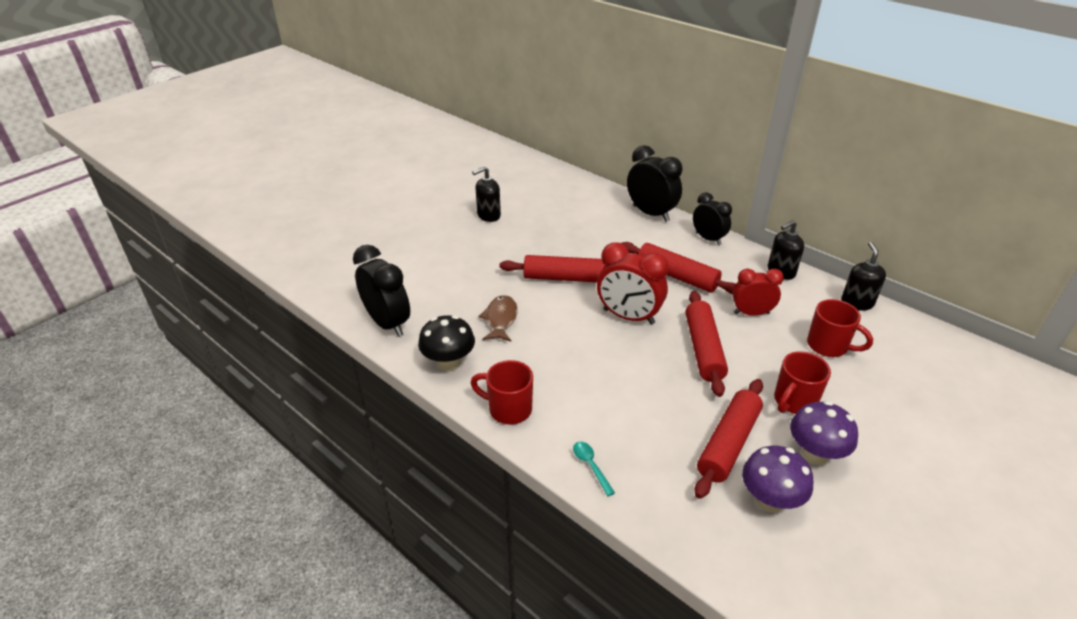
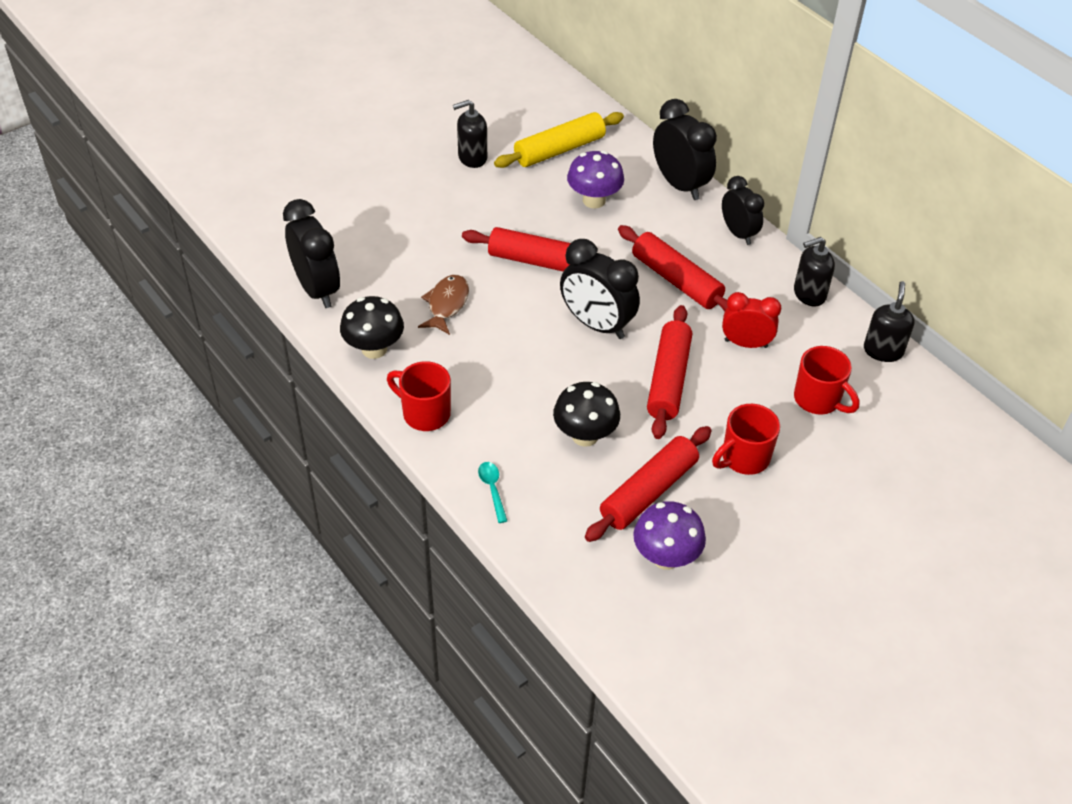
camera: 10 degrees right, 10 degrees up
red clock [597,242,669,325] -> black clock [560,239,640,339]
purple mushroom [790,401,858,465] -> purple mushroom moved to [567,151,624,209]
none -> yellow rolling pin [494,112,624,168]
none -> black mushroom [553,382,620,447]

